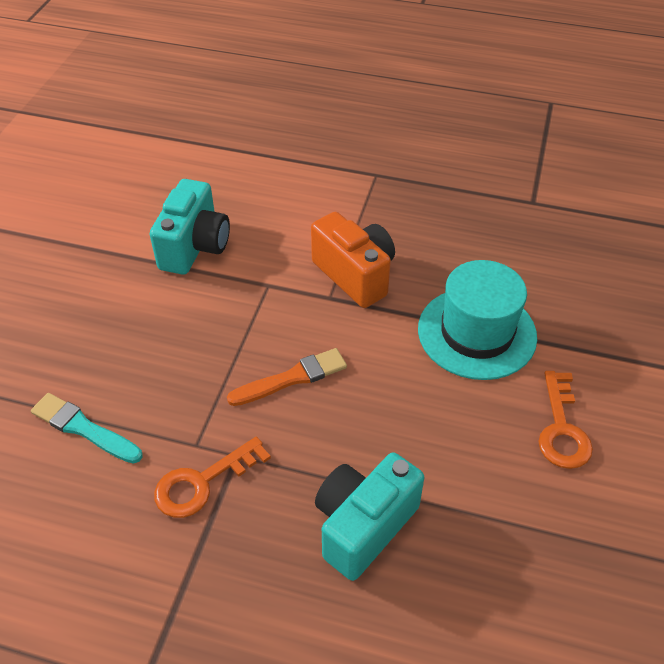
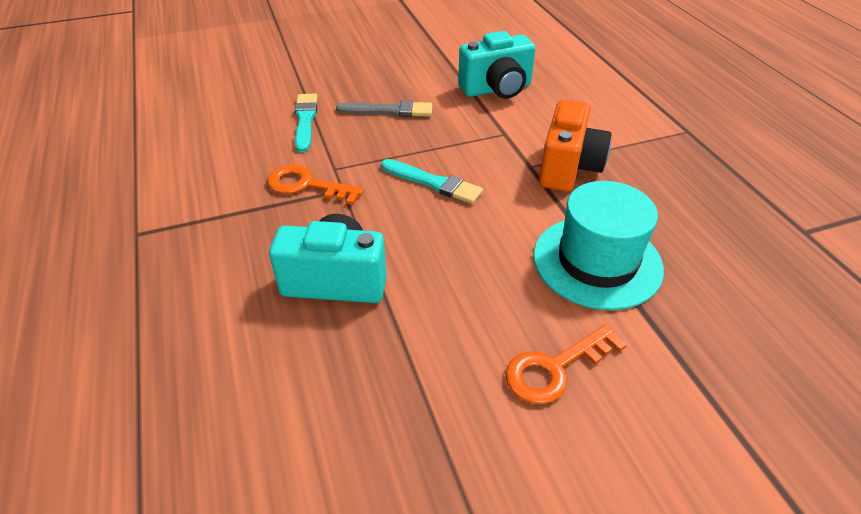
camera: 55 degrees right, 5 degrees down
orange brush [227,348,347,406] -> turquoise brush [381,159,483,204]
none -> grey brush [336,100,432,117]

